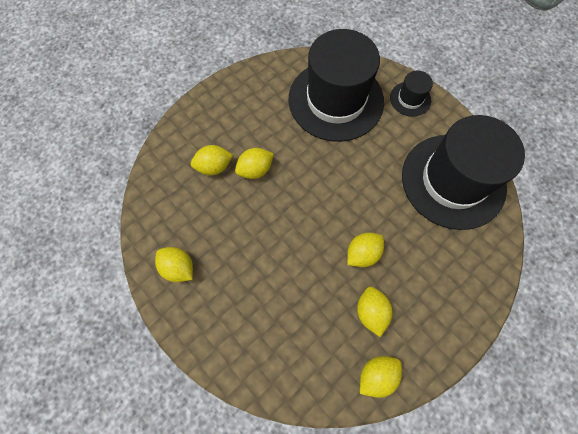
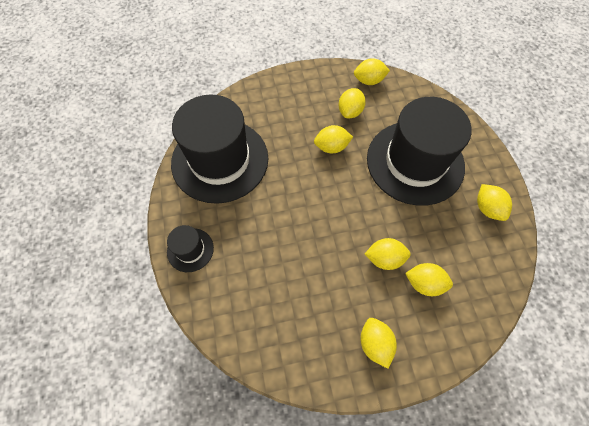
camera: 150 degrees left, 5 degrees down
black hat [288,29,384,142] -> black hat moved to [367,97,471,206]
none -> yellow lemon [360,318,397,369]

